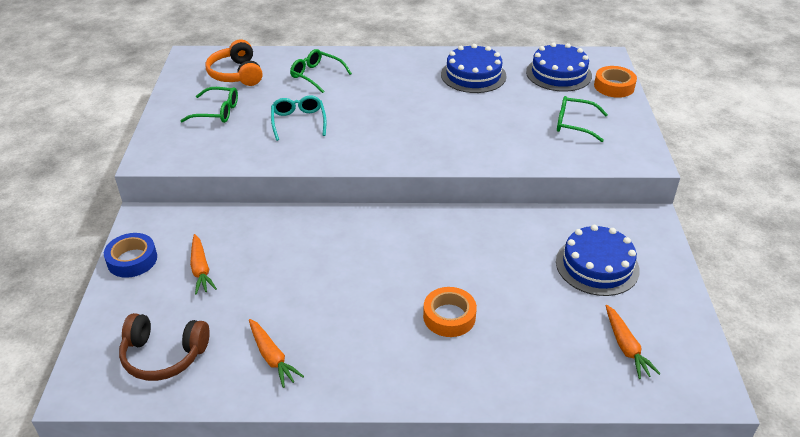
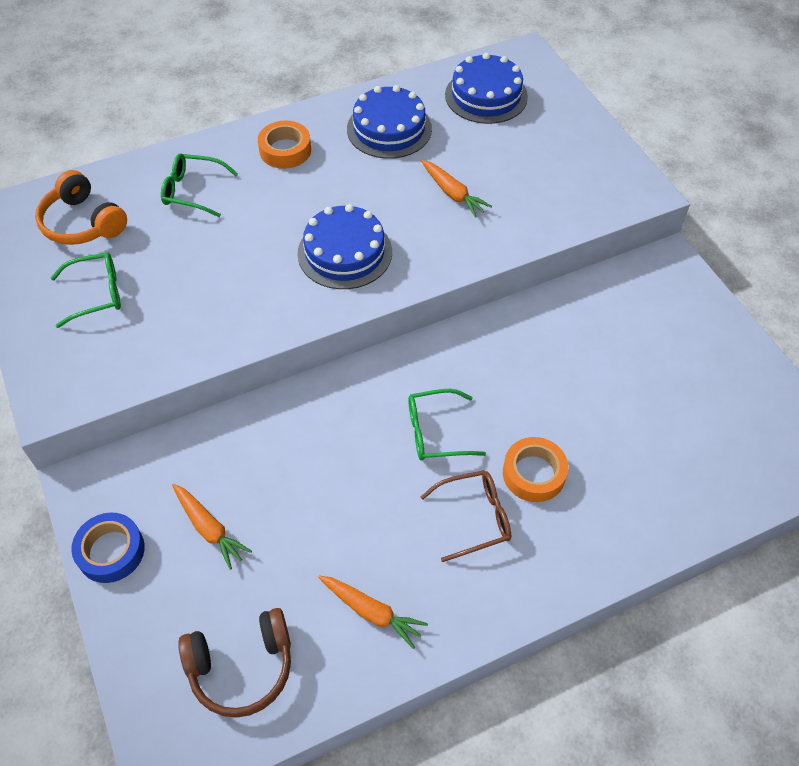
camera: 25 degrees left, 15 degrees up
turquoise glasses [271,96,326,141] -> none
blue cake [556,225,640,296] -> blue cake moved to [297,204,392,289]
green glasses [557,96,608,142] -> green glasses moved to [408,389,486,460]
orange tape [594,66,637,98] -> orange tape moved to [258,121,311,169]
orange carrot [605,305,661,379] -> orange carrot moved to [421,160,492,218]
none -> brown glasses [421,470,511,562]

